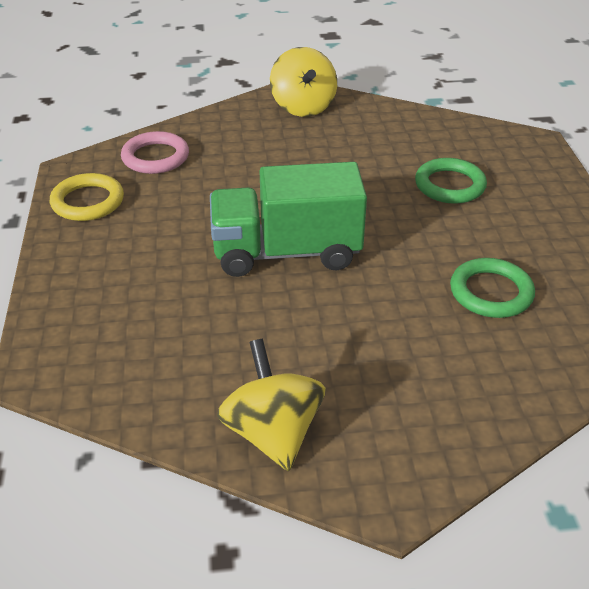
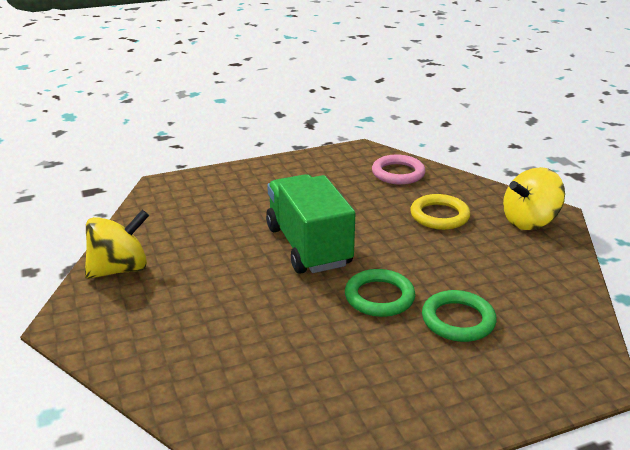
camera: 75 degrees right, 10 degrees down
yellow ring [50,173,124,221] -> yellow ring moved to [410,194,470,230]
green ring [450,258,535,318] -> green ring moved to [345,269,415,317]

